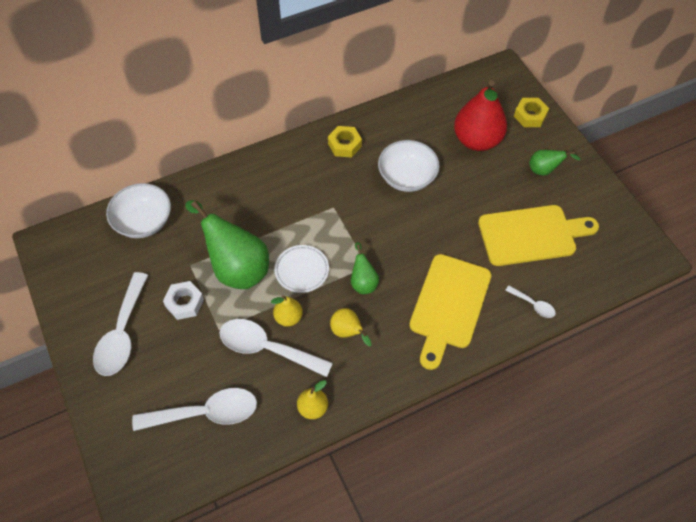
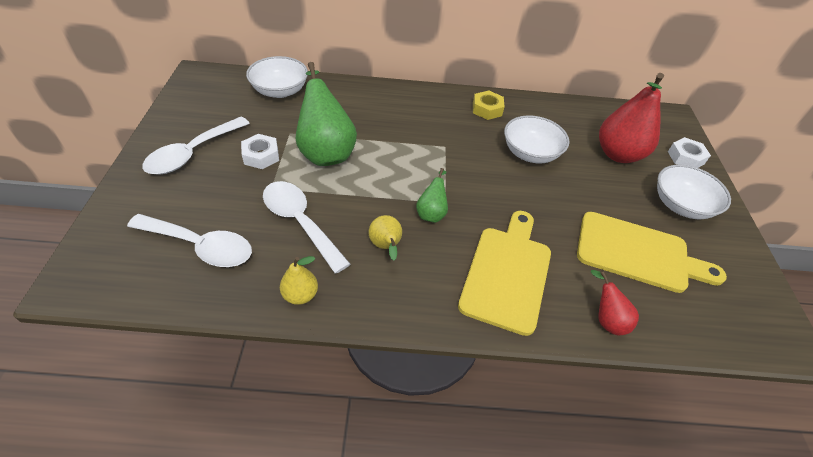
camera: 25 degrees right, 10 degrees down
yellow pear [271,295,303,327] -> none
white plate [274,245,329,293] -> none
yellow cutting board [409,254,491,370] -> yellow cutting board turned 150 degrees clockwise [458,211,551,336]
white spoon [505,286,556,318] -> red pear [591,270,639,335]
yellow nut [514,98,549,127] -> white nut [668,137,711,168]
green pear [529,150,581,175] -> white bowl [657,165,731,219]

